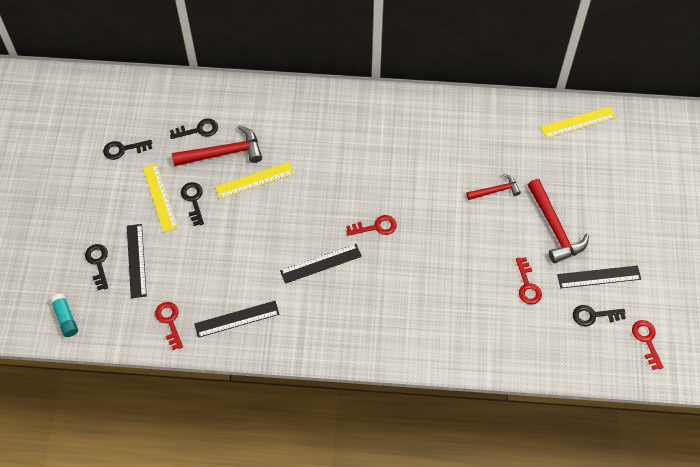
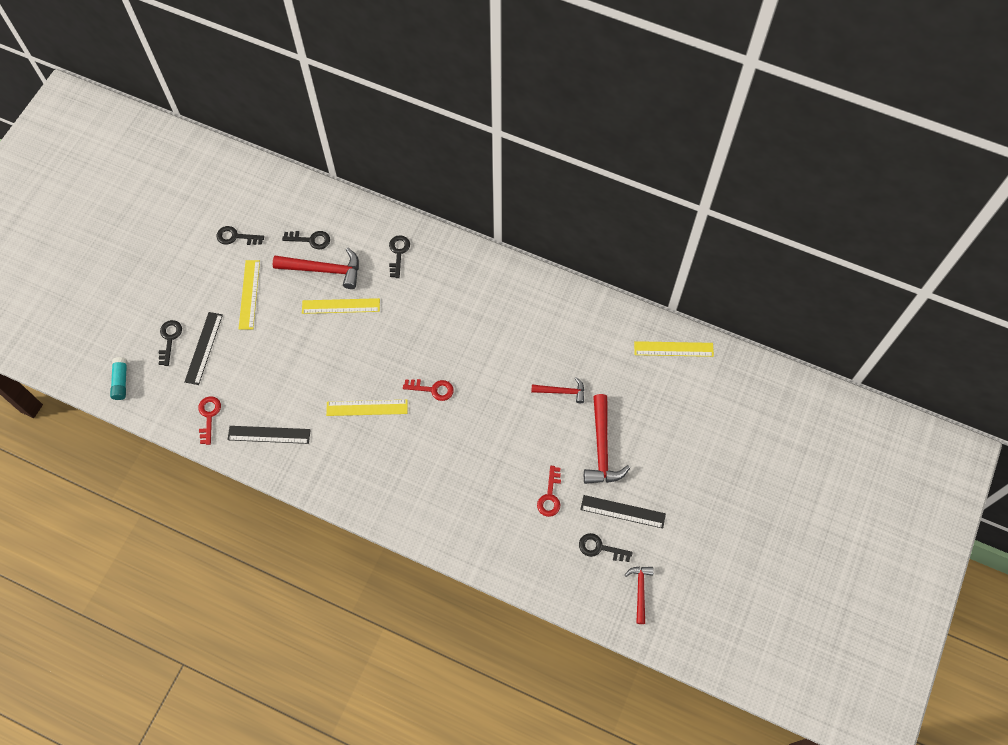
camera: 20 degrees right, 5 degrees up
black key [181,182,204,226] -> black key moved to [389,235,410,278]
black ruler [280,244,362,284] -> yellow ruler [326,400,408,416]
red key [632,320,664,370] -> red hammer [625,566,654,624]

